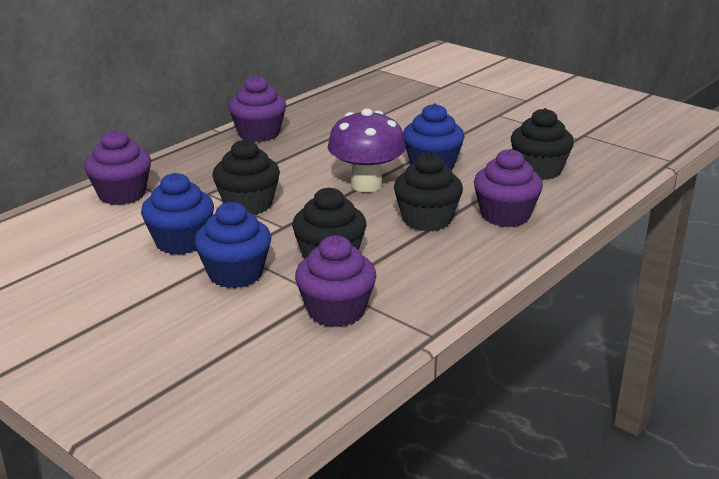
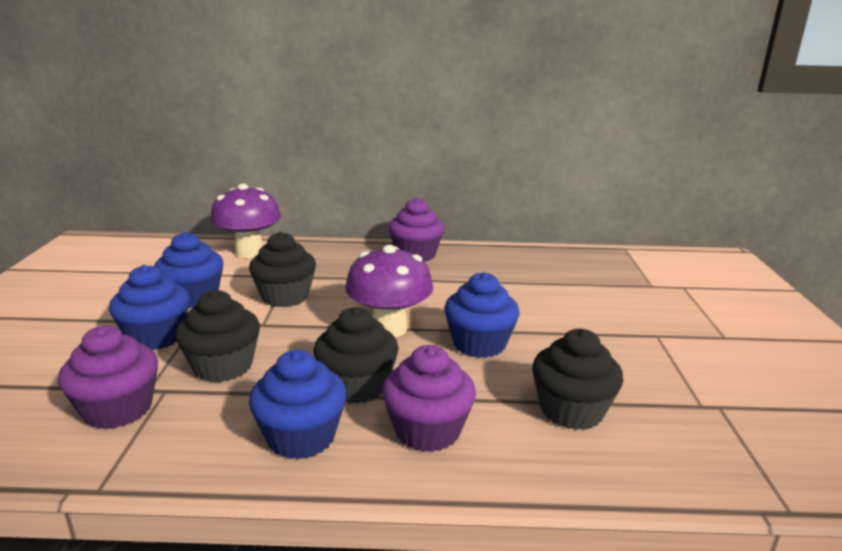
camera: 50 degrees right, 5 degrees down
purple cupcake [84,130,151,205] -> purple mushroom [210,184,281,258]
none -> blue cupcake [249,350,347,460]

